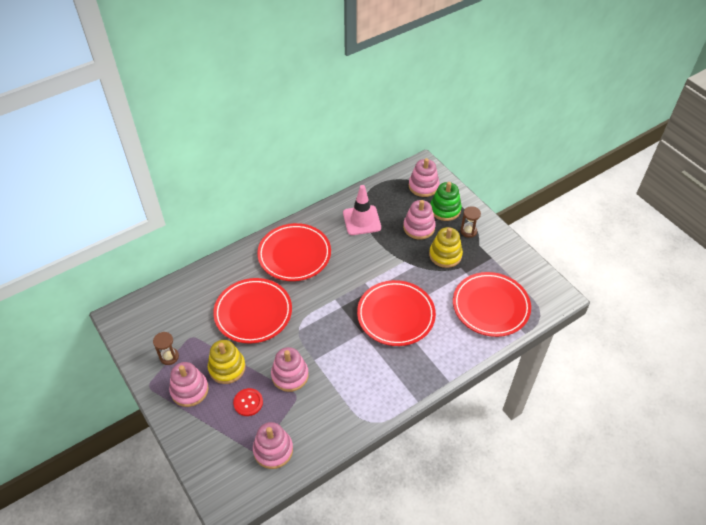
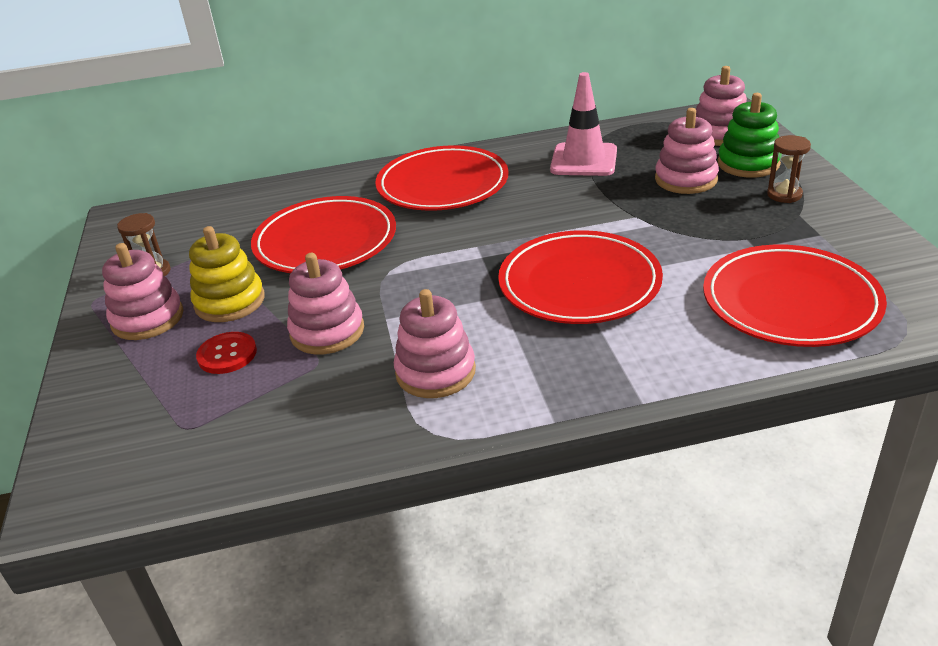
camera: 25 degrees right, 15 degrees down
pink stacking toy [253,422,293,469] -> pink stacking toy moved to [394,289,476,398]
yellow stacking toy [429,227,463,268] -> none

